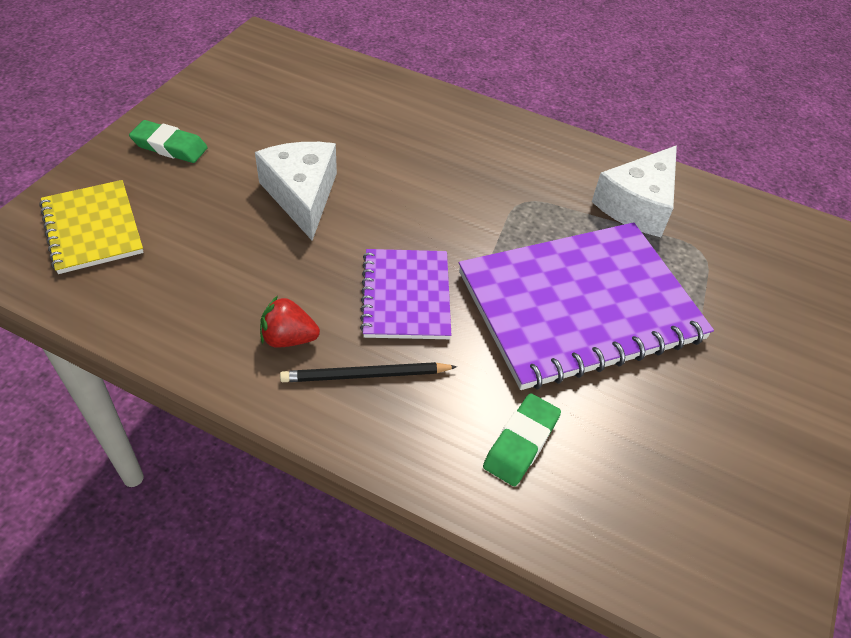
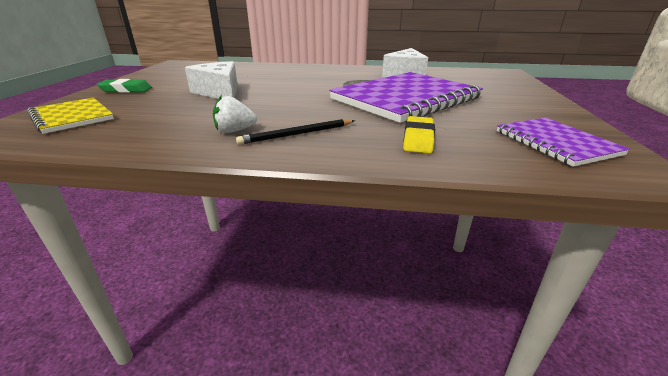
camera: 15 degrees left, 20 degrees down
red strawberry [260,296,320,348] -> white strawberry [213,95,257,133]
purple notebook [360,249,451,339] -> purple notebook moved to [497,118,630,167]
green eraser [483,393,561,486] -> yellow eraser [403,116,435,154]

